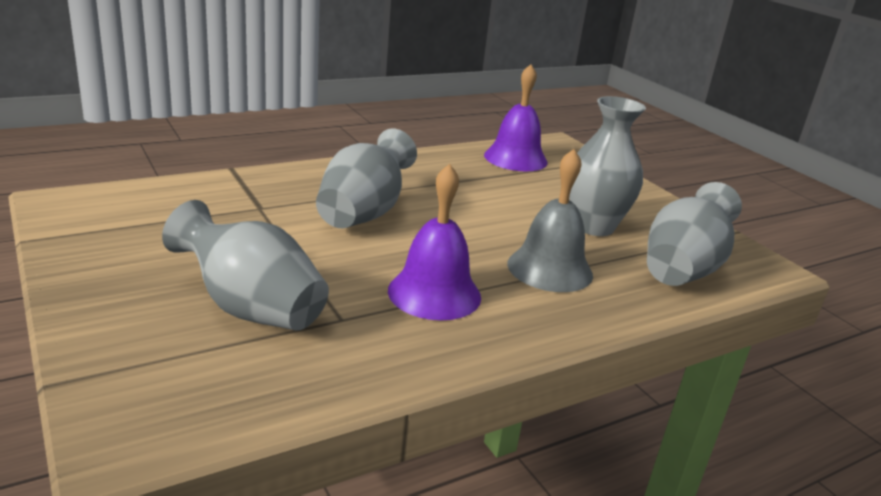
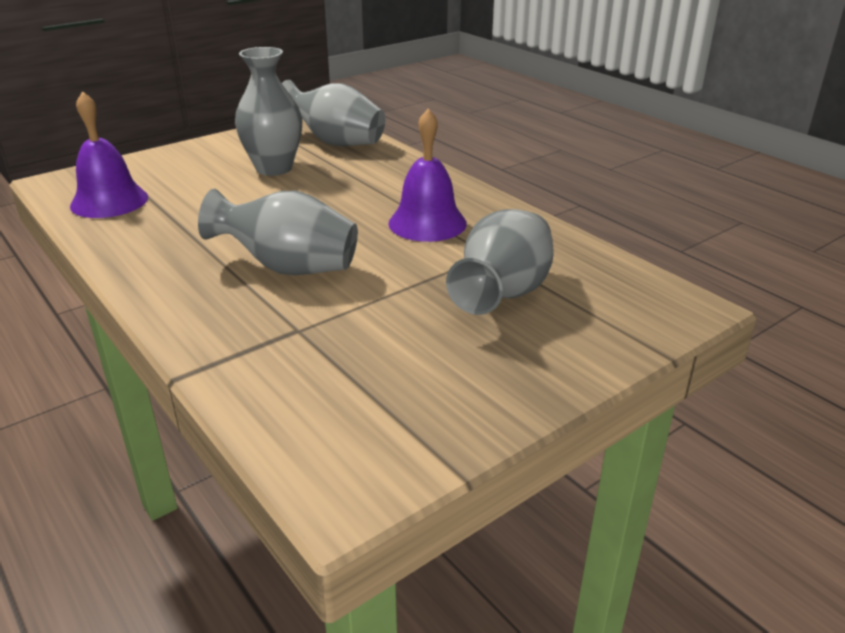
camera: 95 degrees left, 5 degrees up
grey bell [507,149,593,292] -> none

